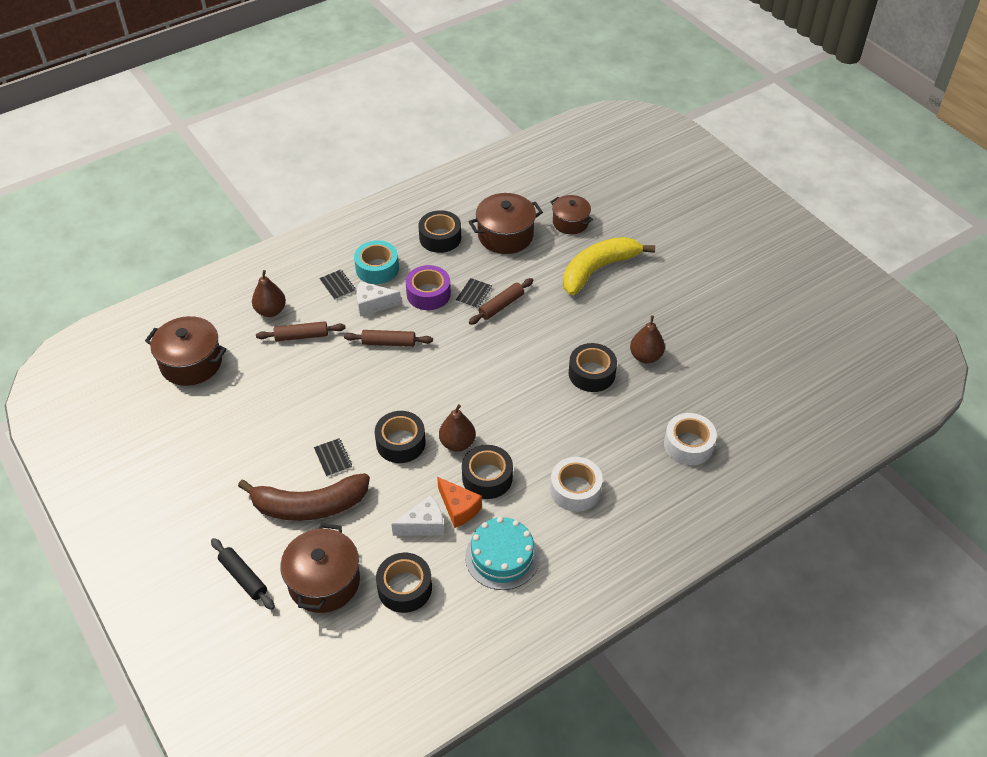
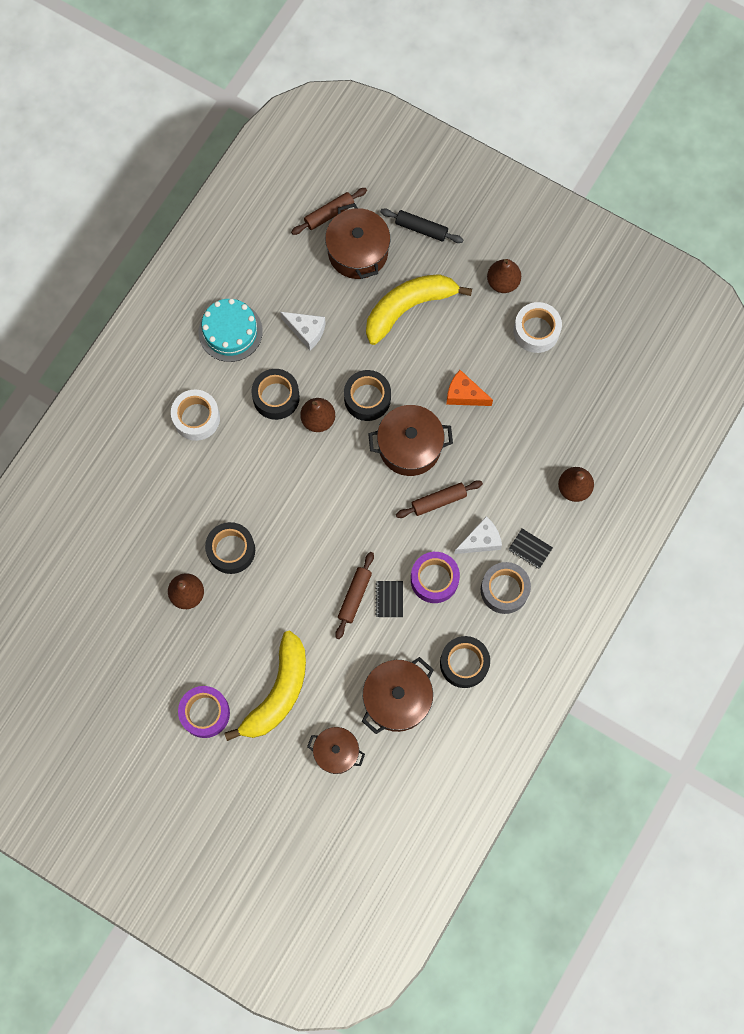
camera: 155 degrees right, 25 degrees up
brown pot [145,316,226,386] -> brown pot moved to [368,405,453,476]
brown banana [238,473,370,521] -> yellow banana [366,274,472,345]
brown rolling pin [256,321,346,341] -> brown rolling pin moved to [291,188,367,235]
black notebook [314,438,352,477] -> none
turquoise tape [354,240,399,284] -> grey tape [481,562,531,614]
black tape [376,553,432,613] -> none
white cheese [391,495,444,536] -> white cheese turned 105 degrees counterclockwise [280,312,326,350]
orange cheese [437,477,482,528] -> orange cheese moved to [446,370,493,406]
white tape [664,413,717,466] -> white tape moved to [514,302,562,353]
none -> purple tape [178,686,230,738]
none -> brown pear [487,259,521,293]

